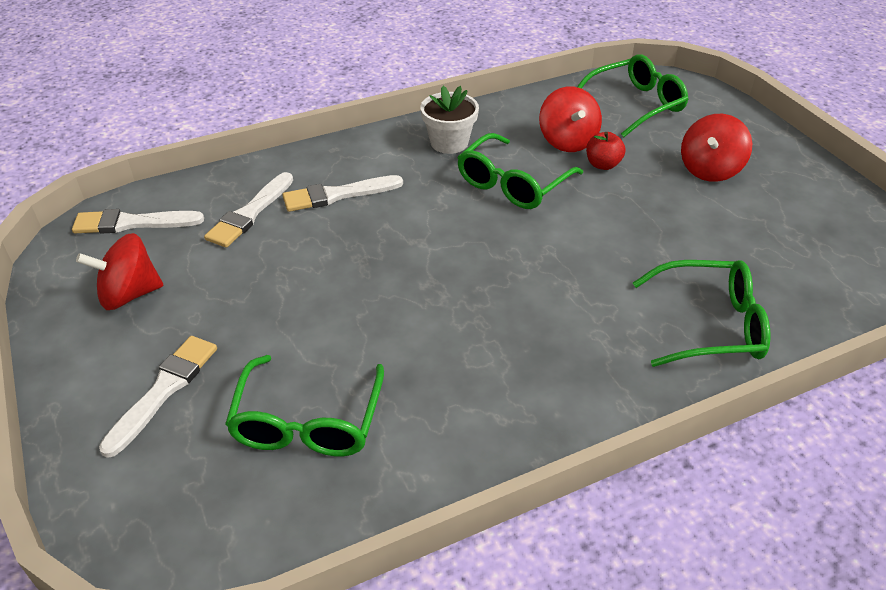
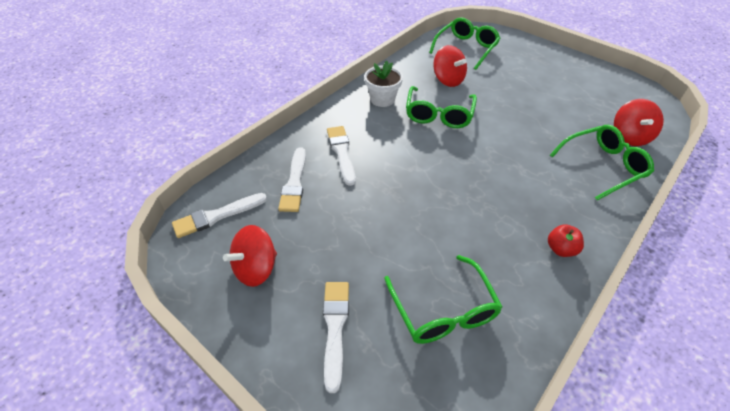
camera: 25 degrees left, 5 degrees up
white brush [282,175,403,212] -> white brush turned 120 degrees clockwise [327,126,356,186]
red apple [586,132,625,170] -> red apple moved to [548,224,584,257]
red spinning top [681,114,752,182] -> red spinning top moved to [614,99,664,146]

